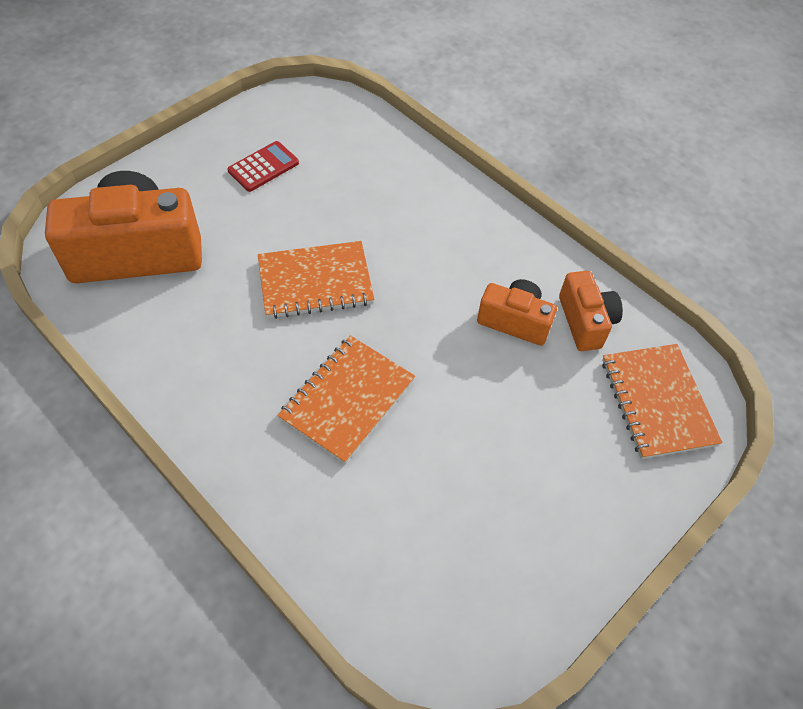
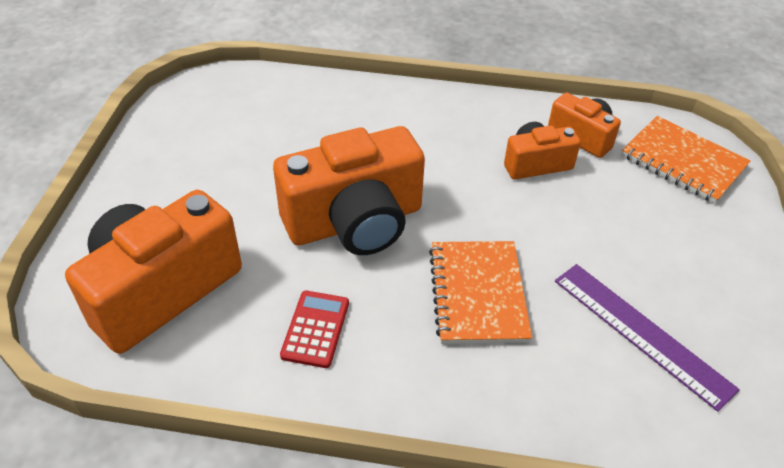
camera: 35 degrees left, 10 degrees down
red calculator [227,141,299,192] -> red calculator moved to [280,291,349,368]
orange notebook [258,241,375,319] -> orange camera [273,126,425,255]
none -> purple ruler [555,264,740,412]

